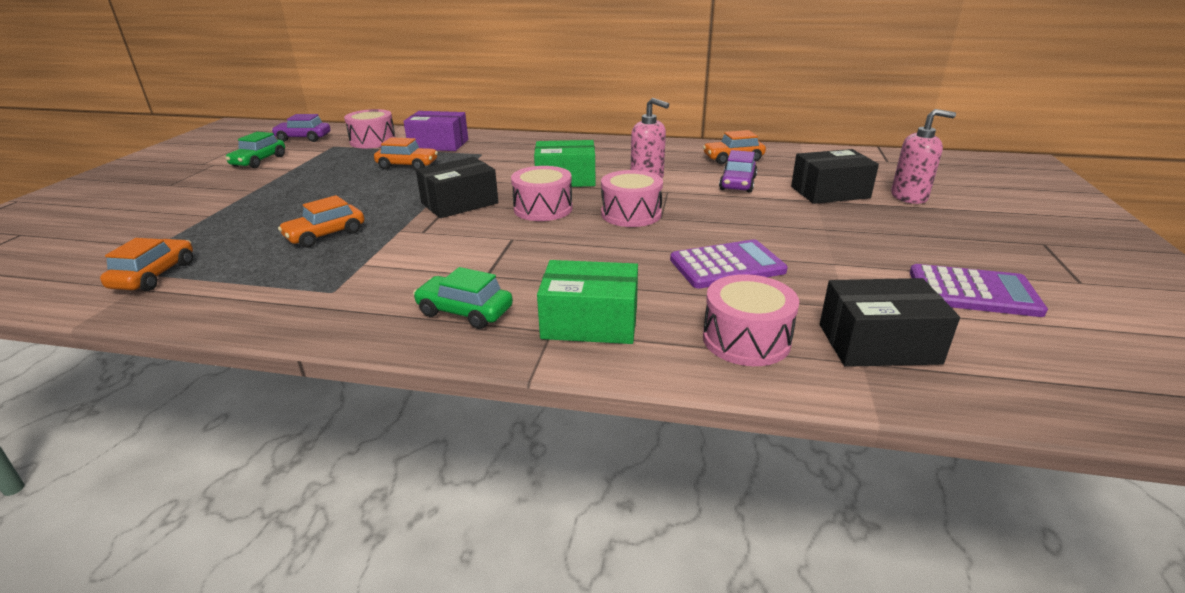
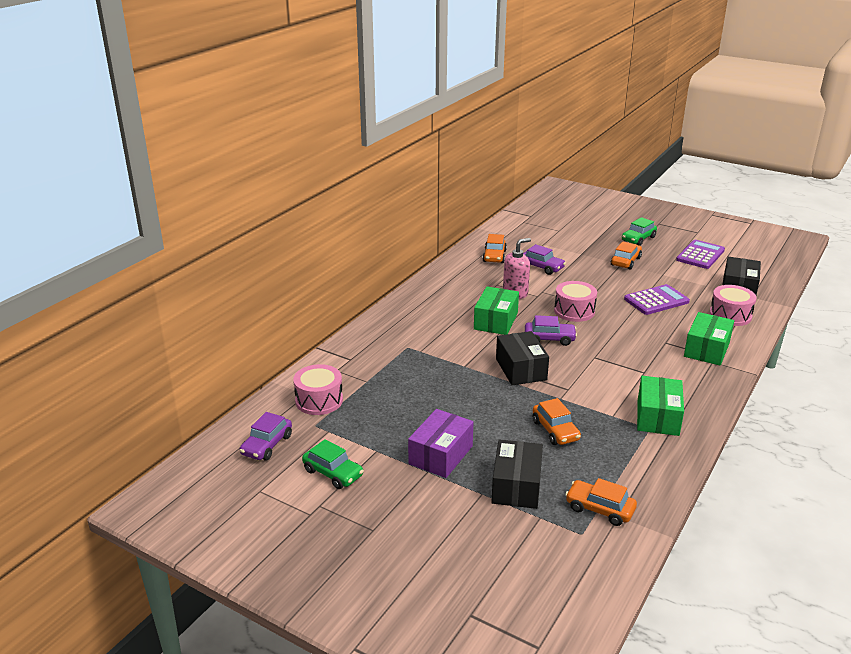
camera: 70 degrees left, 0 degrees up
orange car [374,137,438,170] -> orange car moved to [611,241,642,270]
purple box [403,111,468,151] -> purple box moved to [408,409,473,478]
green car [413,267,513,329] -> green car moved to [622,217,657,246]
pink drum [511,166,573,221] -> purple car [525,315,577,346]
purple calculator [670,239,788,289] -> purple calculator turned 60 degrees clockwise [624,284,690,315]
black box [791,149,879,204] -> black box moved to [491,439,543,509]
pink soap dispenser [891,109,956,204] -> none
none -> green box [637,376,684,436]

